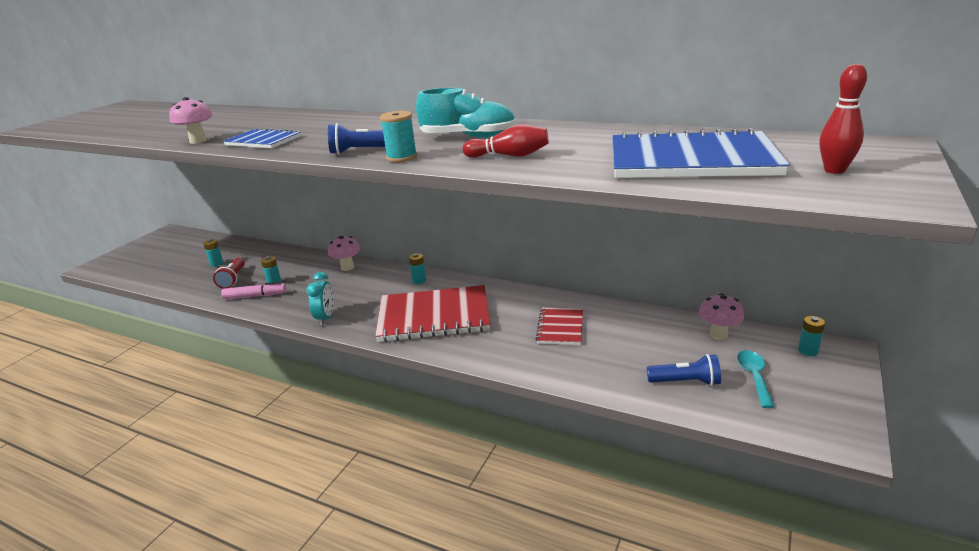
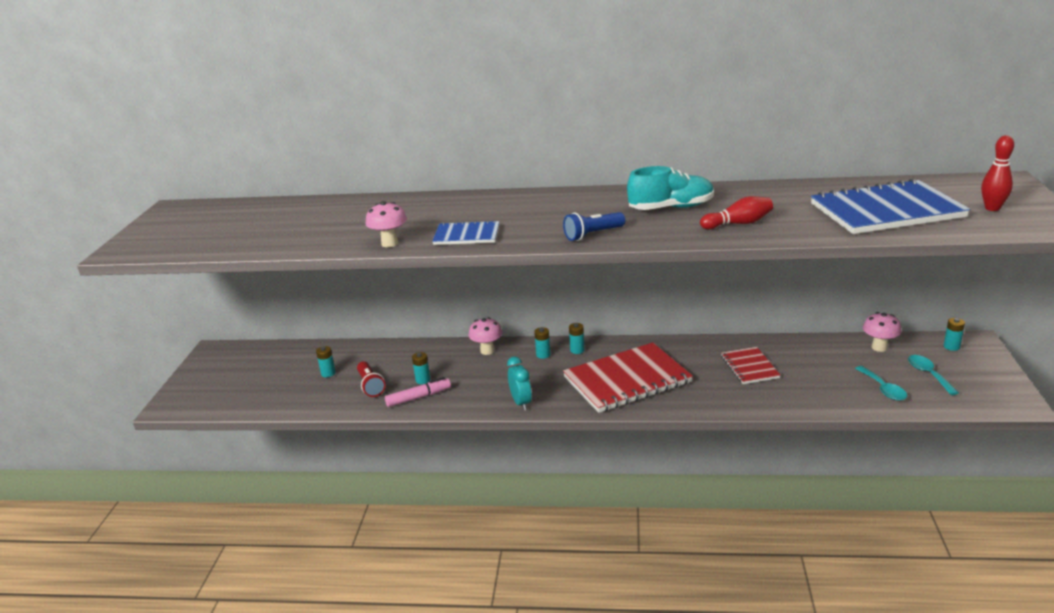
camera: 20 degrees left, 0 degrees up
turquoise spool [380,111,417,162] -> none
blue flashlight [647,354,721,386] -> turquoise spoon [855,366,907,401]
none -> turquoise battery [534,327,551,359]

